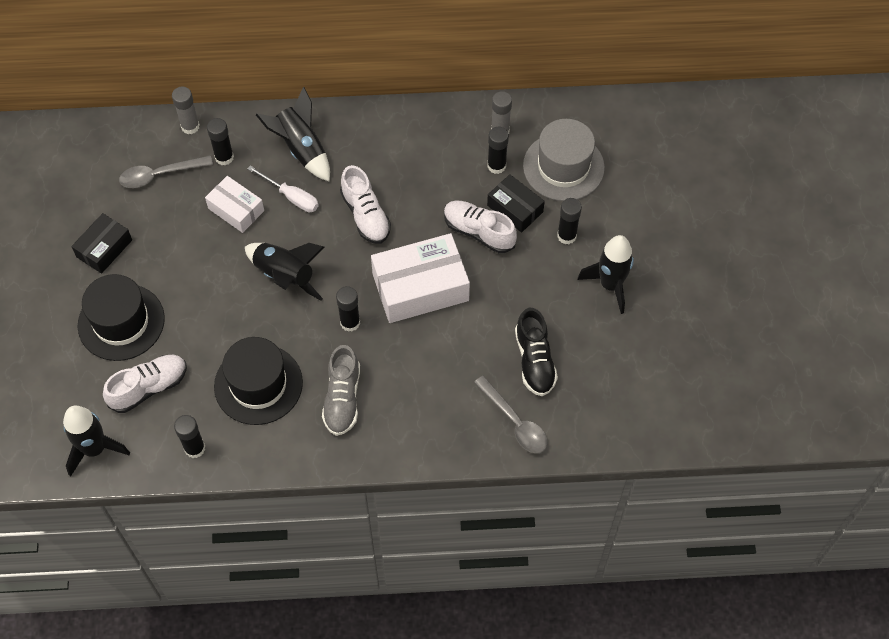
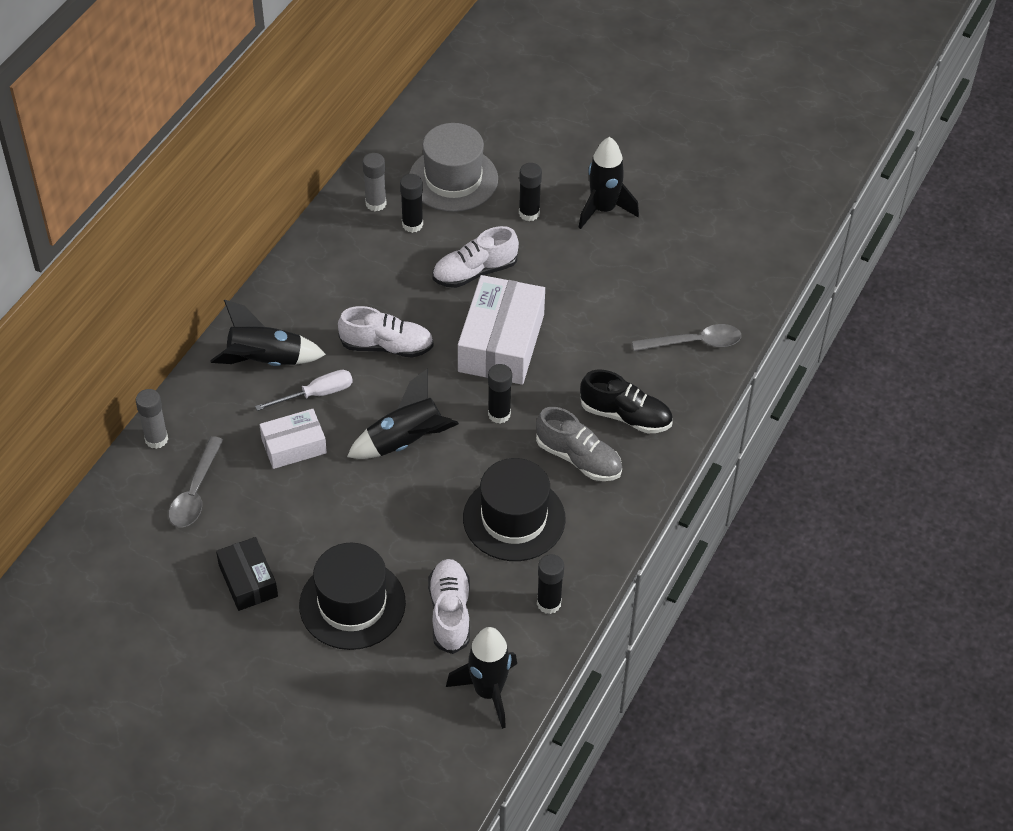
camera: 60 degrees left, 10 degrees down
black glue stick [207,118,234,166] -> none
black box [487,174,545,233] -> none
black shoe [515,308,558,396] -> black shoe moved to [580,369,673,433]

